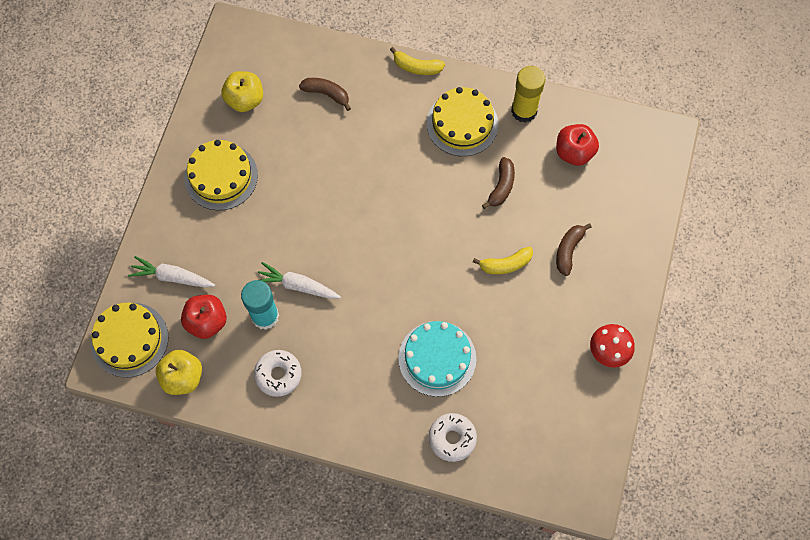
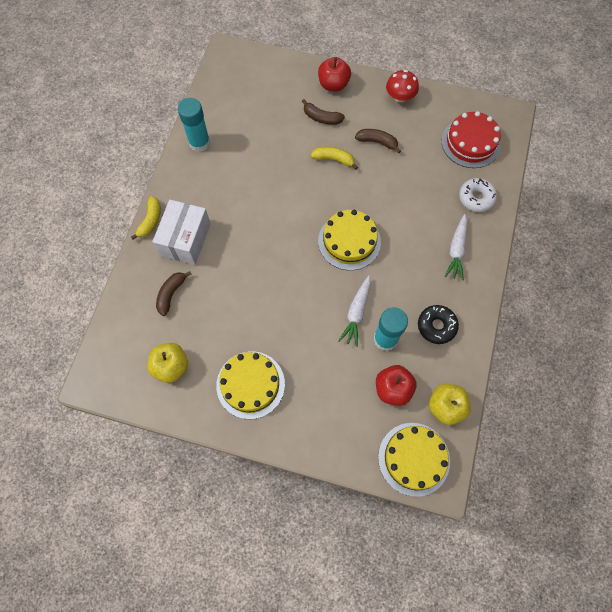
camera: 90 degrees left, 0 degrees up
white carrot [128,256,215,288] -> white carrot moved to [444,214,467,281]
white donut [254,350,302,397] -> black donut [418,305,459,344]
turquoise cake [399,321,476,397] -> none
yellow cake [427,87,498,156] -> yellow cake moved to [318,210,381,270]
yellow banana [473,247,533,274] -> yellow banana turned 60 degrees counterclockwise [311,147,358,170]
brown banana [482,157,515,209] -> brown banana moved to [355,129,401,154]
yellow glue stick [511,66,545,123] -> turquoise glue stick [178,98,210,152]
red apple [556,124,599,166] -> red apple moved to [318,57,351,91]
none -> white box [152,200,211,265]
none -> red cake [442,111,501,168]

